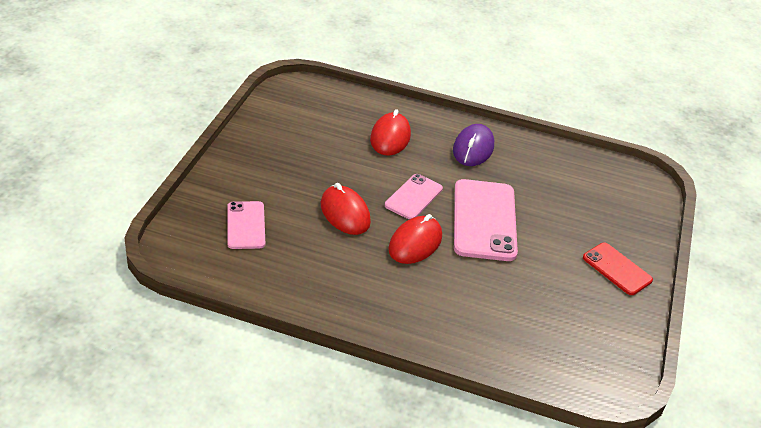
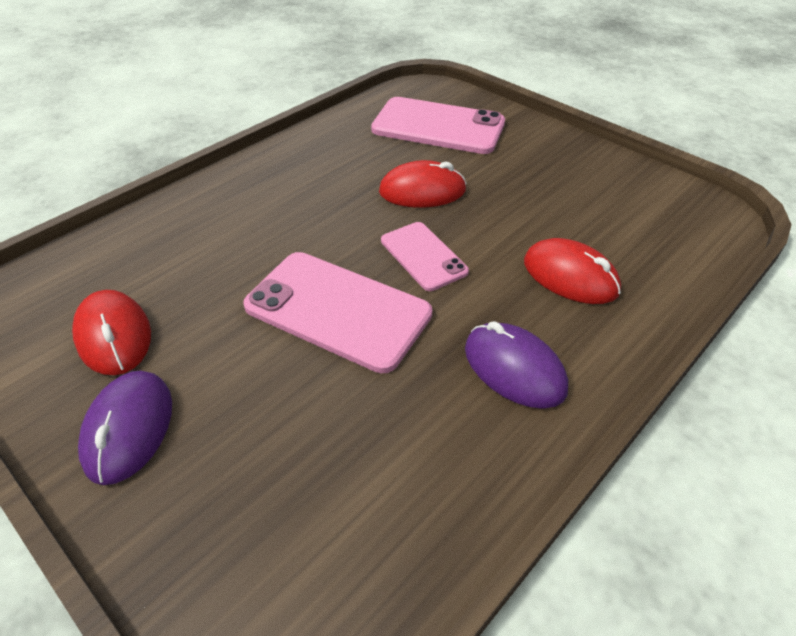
camera: 120 degrees right, 5 degrees up
pink phone [227,201,265,249] -> pink phone [371,97,505,154], size x1.73
red mouse [388,214,442,264] -> red mouse moved to [72,290,151,375]
red phone [583,243,653,295] -> purple mouse [78,371,172,485]

